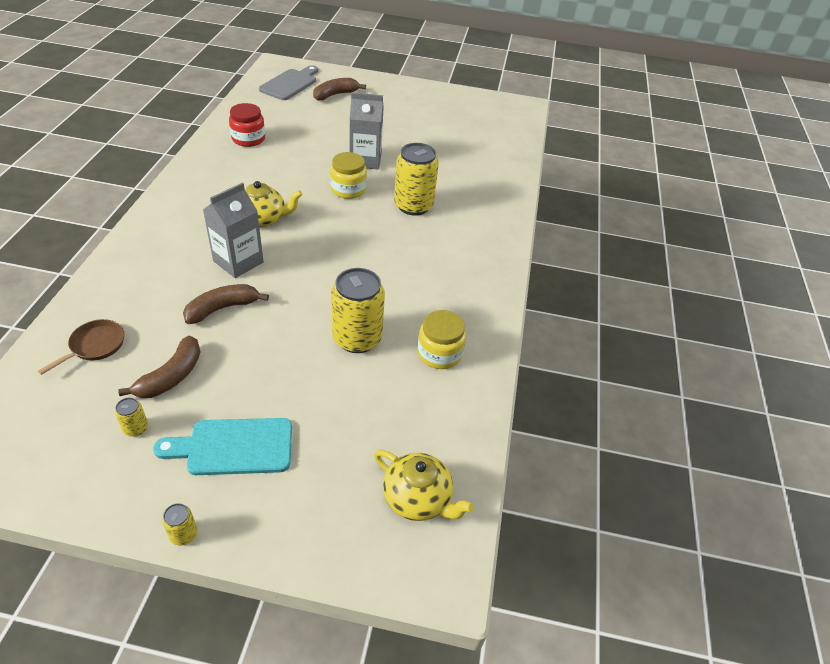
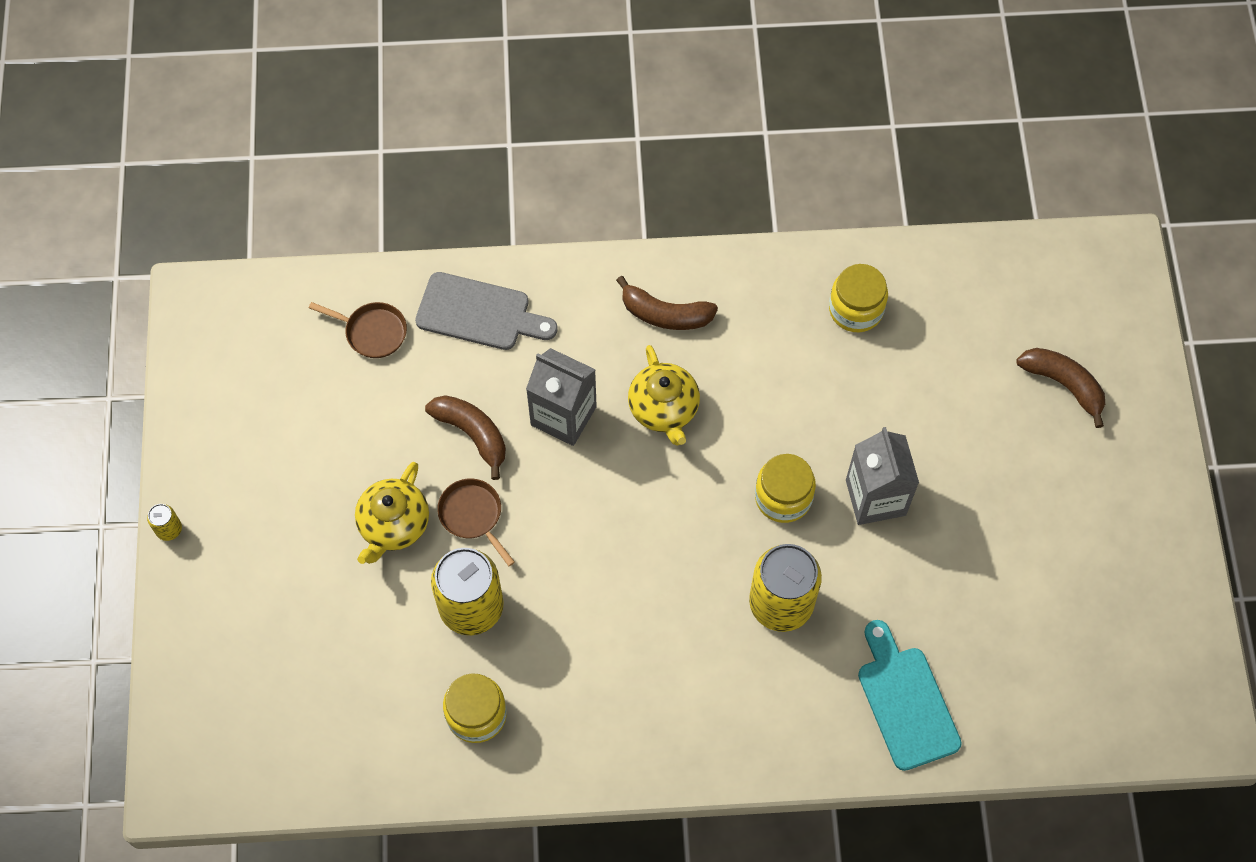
camera: 80 degrees right, 20 degrees up
yellow can [115,398,148,437] -> none
brown banana [118,336,200,398] -> brown banana moved to [616,276,718,330]
turquoise cutting board [153,418,292,475] -> turquoise cutting board moved to [858,620,962,771]
red jar [229,103,265,147] -> yellow jar [829,264,888,332]
grey cutting board [259,65,318,100] -> grey cutting board moved to [415,272,558,350]
yellow teapot [374,450,474,521] -> yellow teapot moved to [355,462,429,564]
none -> brown pan [437,478,515,566]

